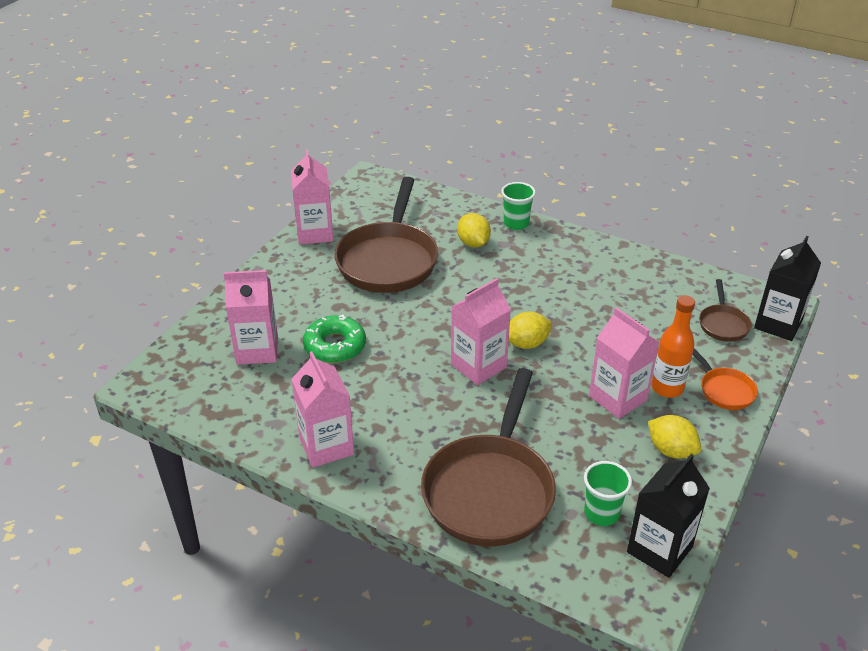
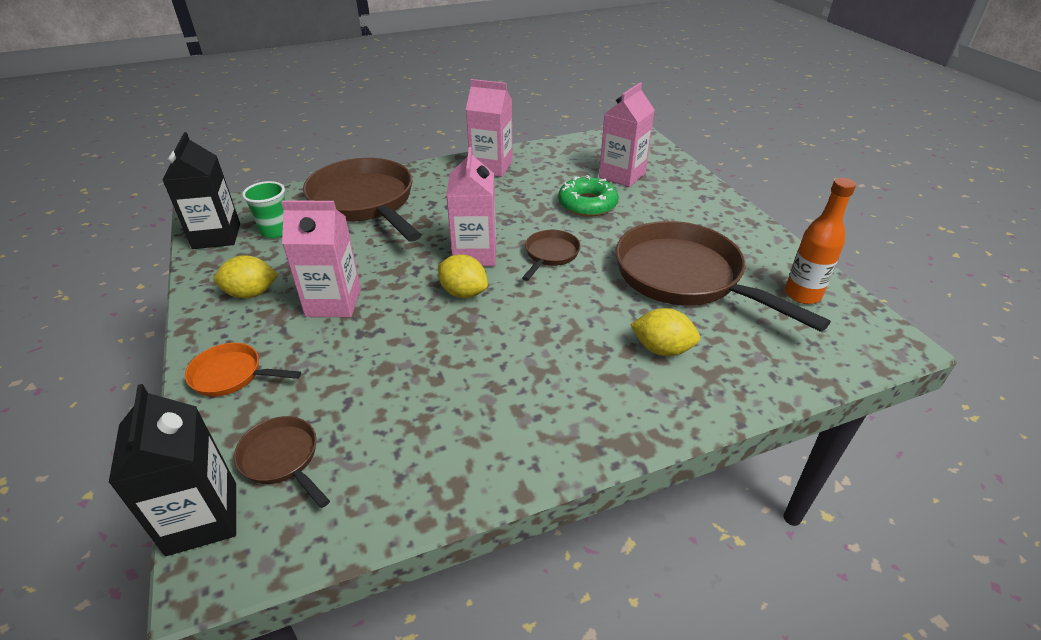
camera: 130 degrees right, 0 degrees up
pink carton [291,149,334,245] -> none
green cup [501,182,536,230] -> none
yellow lemon [509,312,552,349] -> yellow lemon turned 75 degrees counterclockwise [438,254,488,298]
orange bottle [651,295,695,398] -> orange bottle moved to [785,178,856,304]
none -> brown pan [522,230,581,281]

